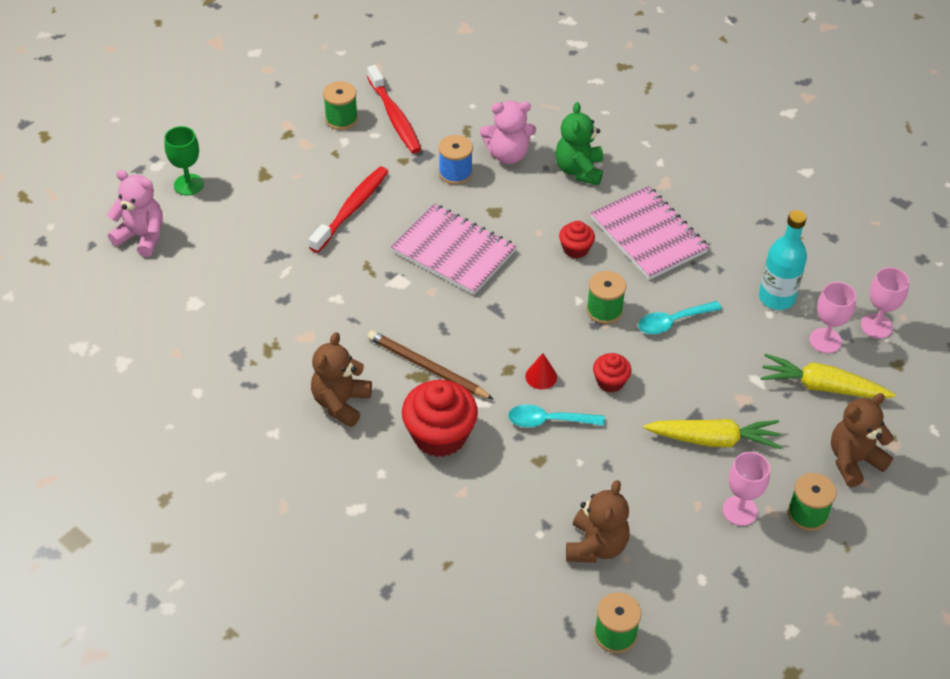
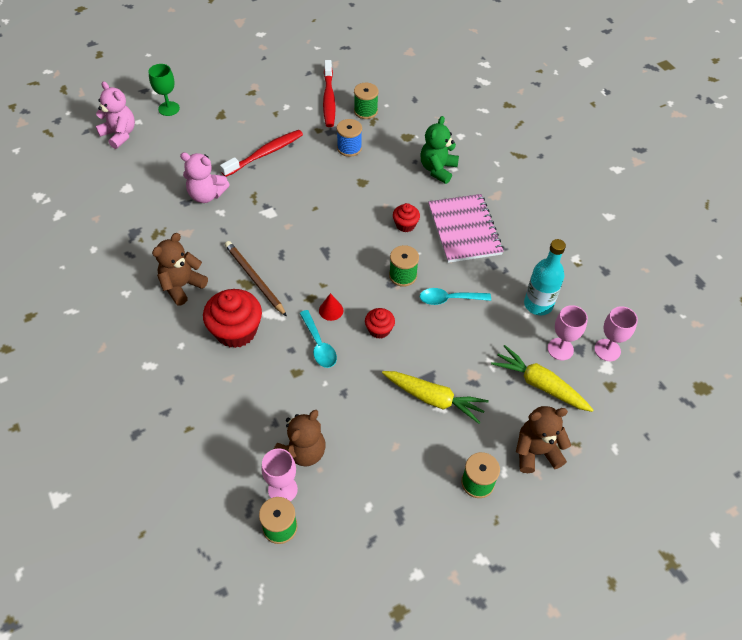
camera: 20 degrees right, 5 degrees up
green spool [323,81,358,130] -> green spool moved to [354,83,378,119]
pink notebook [391,204,516,295] -> none
pink teddy bear [480,101,536,164] -> pink teddy bear moved to [180,152,230,203]
turquoise spoon [508,404,605,427] -> turquoise spoon turned 135 degrees counterclockwise [300,310,337,368]
pink goblet [722,452,770,526] -> pink goblet moved to [261,448,298,501]

